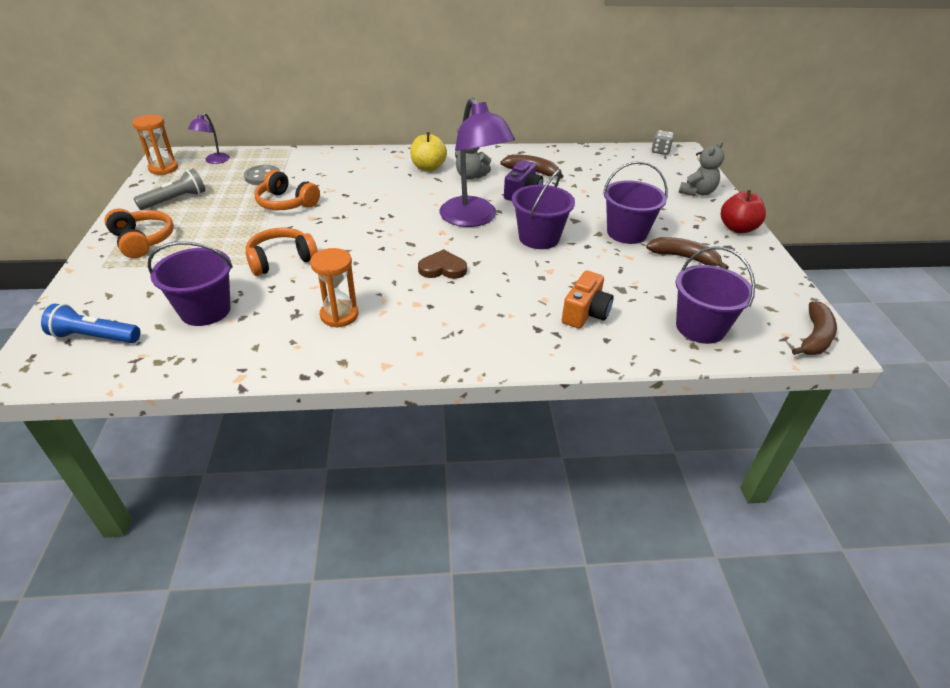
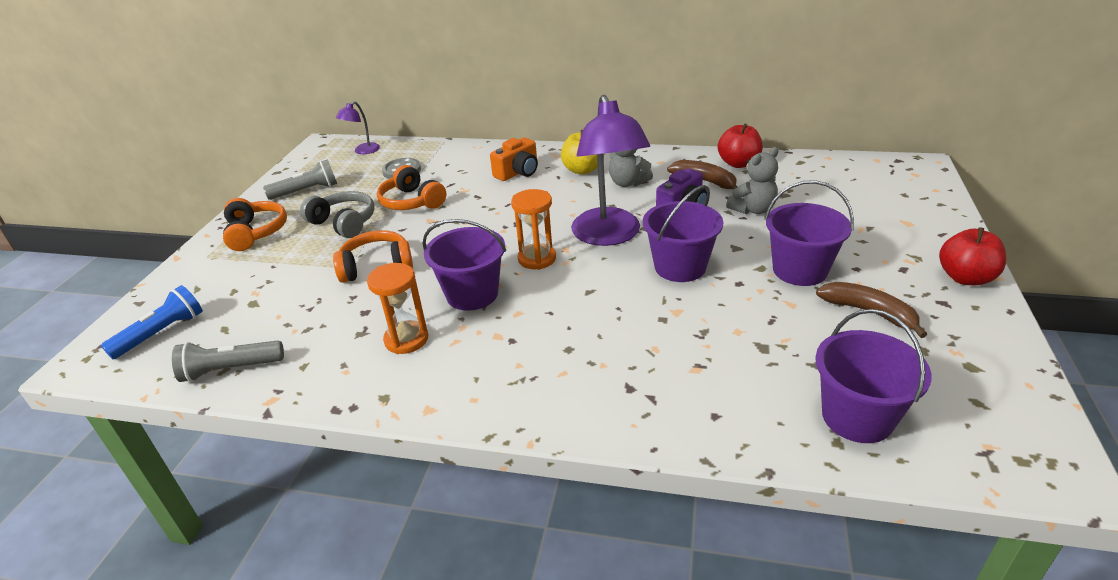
camera: 20 degrees right, 5 degrees down
blue flashlight [41,304,140,343] -> blue flashlight turned 105 degrees clockwise [101,285,203,359]
orange hourglass [132,115,178,175] -> orange hourglass moved to [511,189,556,270]
purple bucket [148,241,233,326] -> purple bucket moved to [423,219,506,311]
brown heart [418,249,467,279] -> none
orange camera [562,271,614,329] -> orange camera moved to [490,137,538,181]
grey dice [652,130,674,155] -> none
grey teddy bear [679,141,724,196] -> grey teddy bear moved to [726,147,778,214]
brown banana [792,301,837,355] -> none
none -> grey flashlight [172,341,284,382]
none -> grey headphones [300,191,375,238]
none -> red apple [718,124,763,168]

